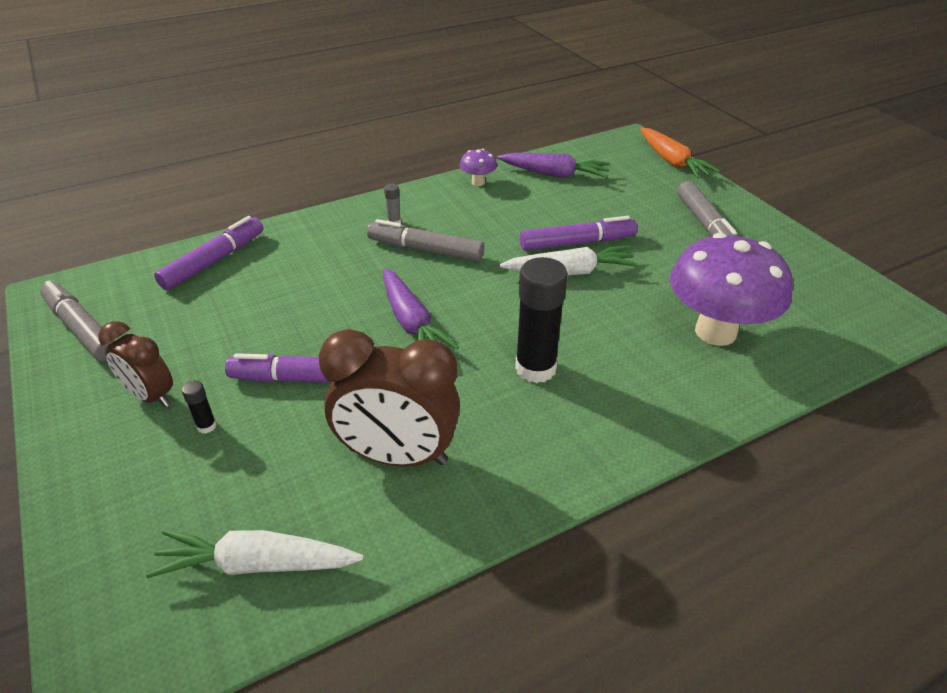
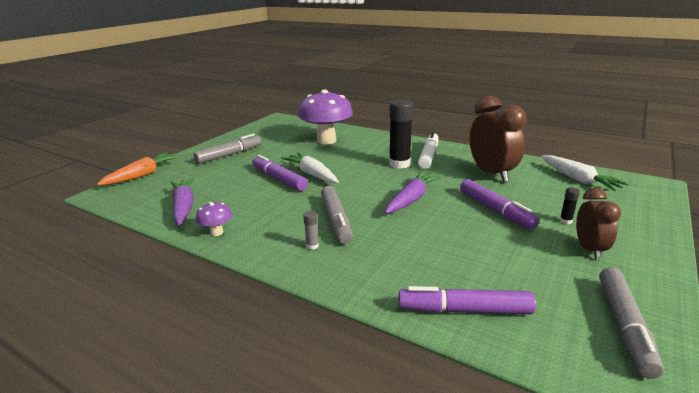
camera: 120 degrees left, 15 degrees down
none -> white marker [418,131,439,169]

